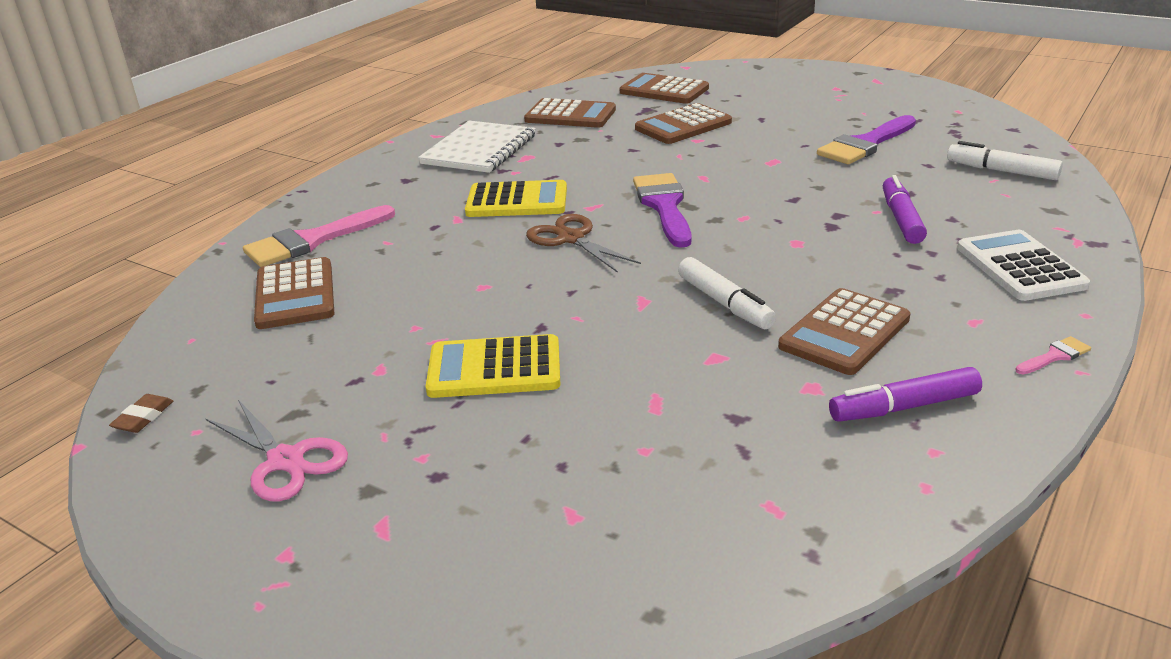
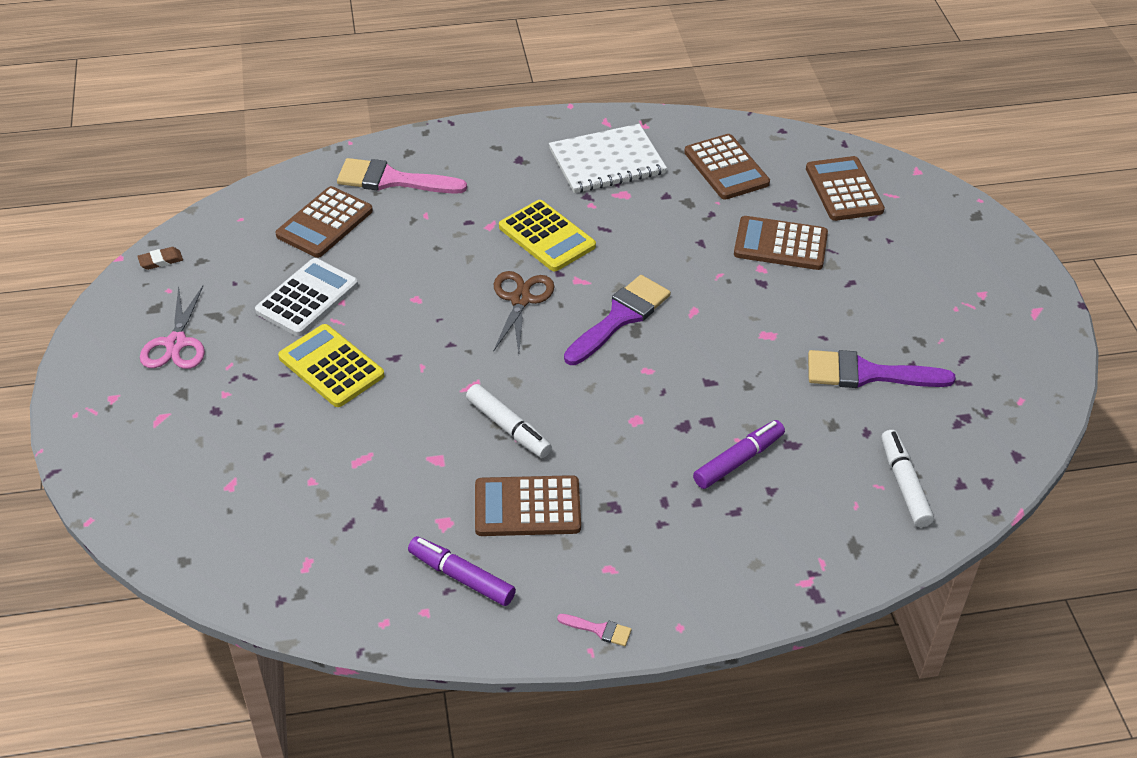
camera: 45 degrees right, 15 degrees up
white marker [678,257,776,329] -> white marker turned 60 degrees counterclockwise [466,384,552,458]
white calculator [957,230,1090,301] -> white calculator moved to [255,258,358,336]

